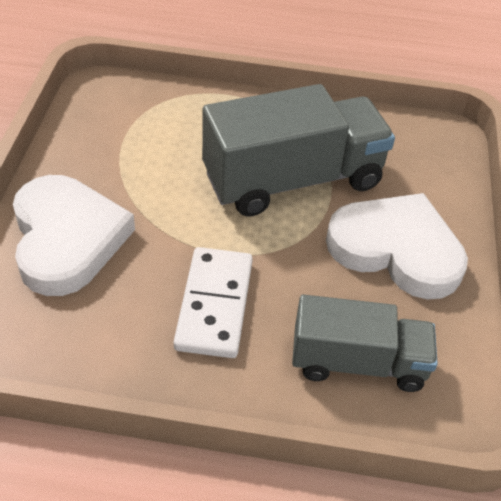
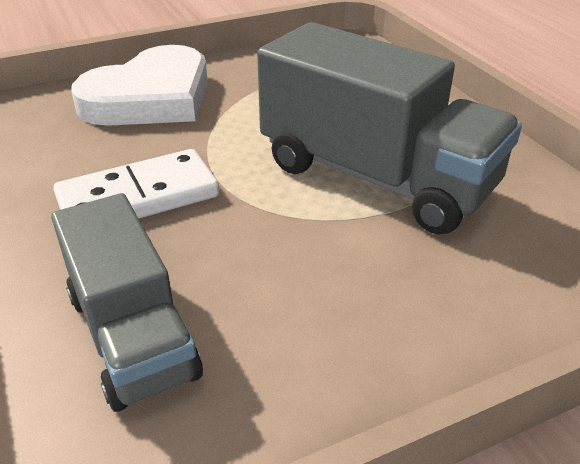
camera: 60 degrees right, 10 degrees down
white heart [326,193,468,299] -> none

